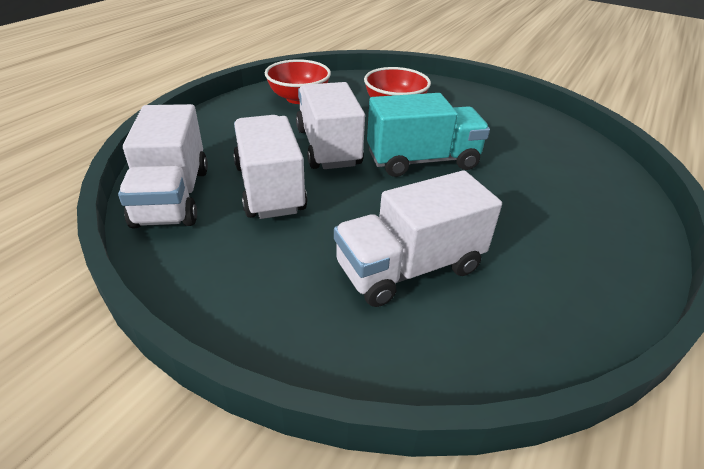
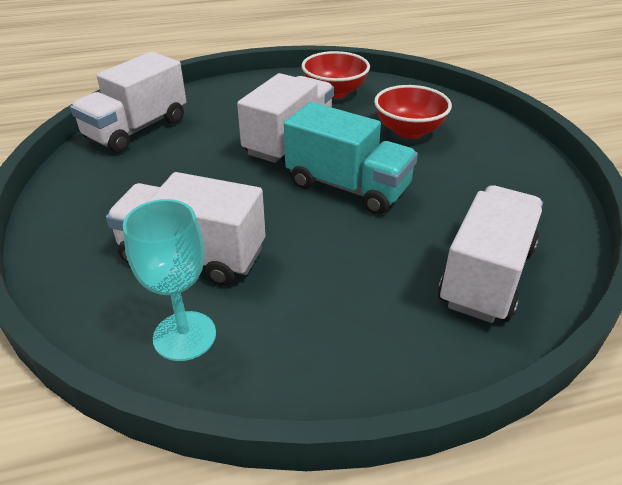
camera: 45 degrees right, 0 degrees up
white truck [233,115,307,219] -> white truck moved to [438,185,543,323]
none -> turquoise goblet [123,199,216,361]

